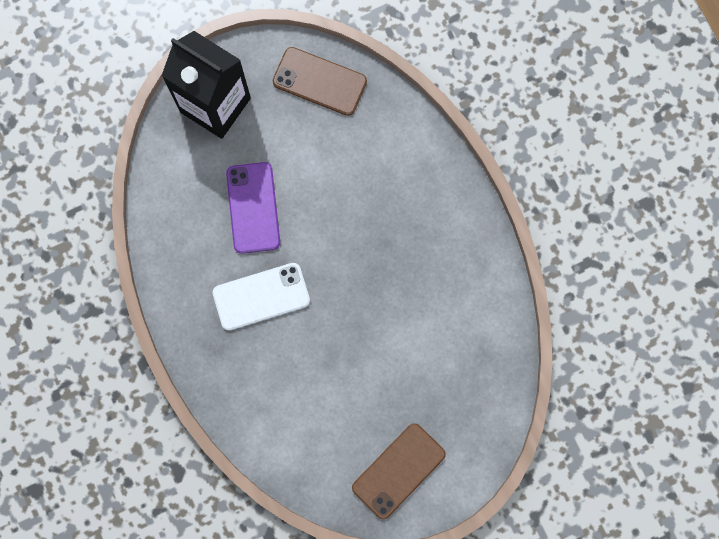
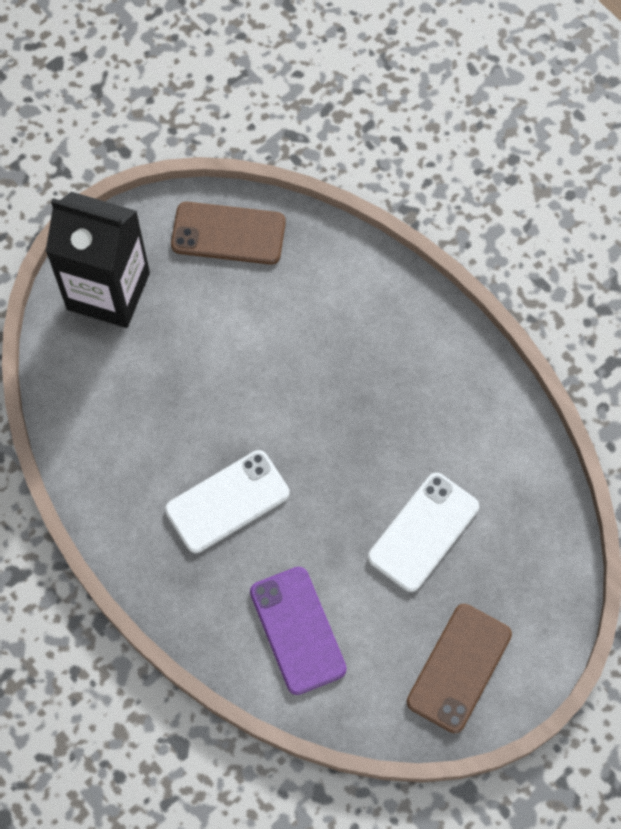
camera: 15 degrees left, 10 degrees down
purple phone [226,162,280,254] -> purple phone moved to [250,567,347,695]
none -> white phone [368,473,479,592]

